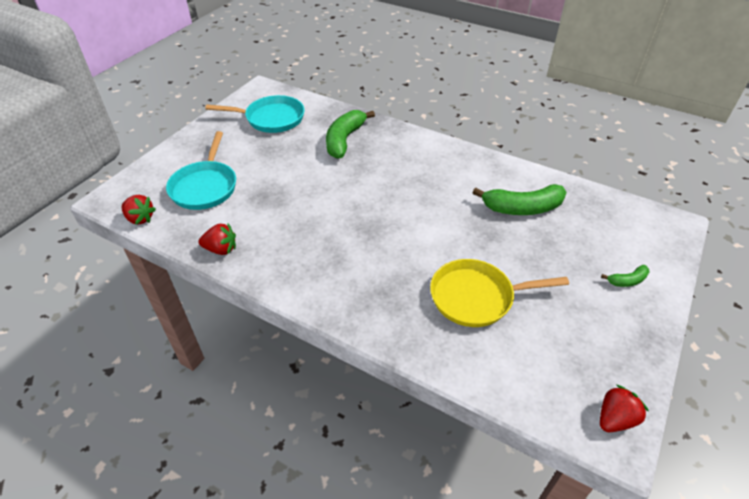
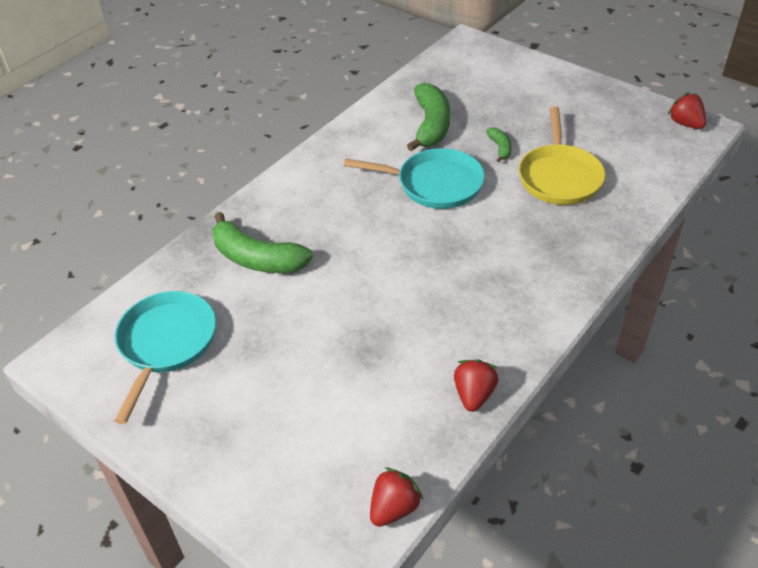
camera: 80 degrees left, 0 degrees up
turquoise pan [166,131,236,210] -> turquoise pan moved to [344,148,485,209]
green banana [601,265,649,287] -> green banana moved to [486,127,512,162]

